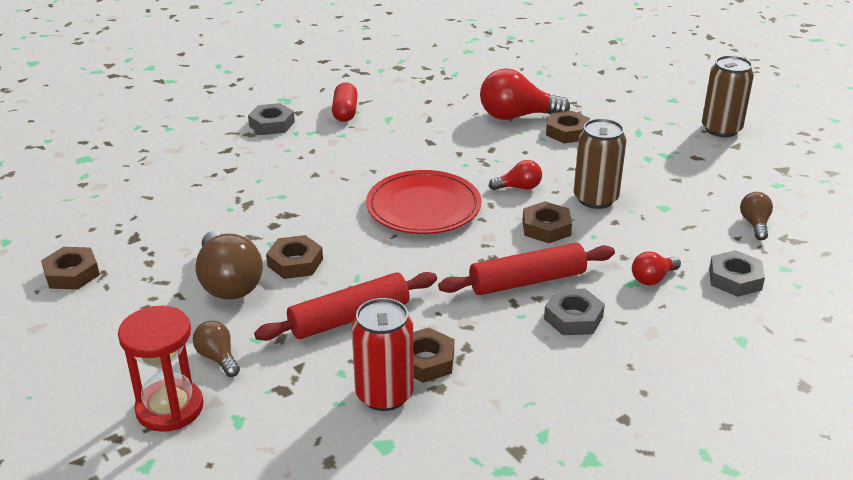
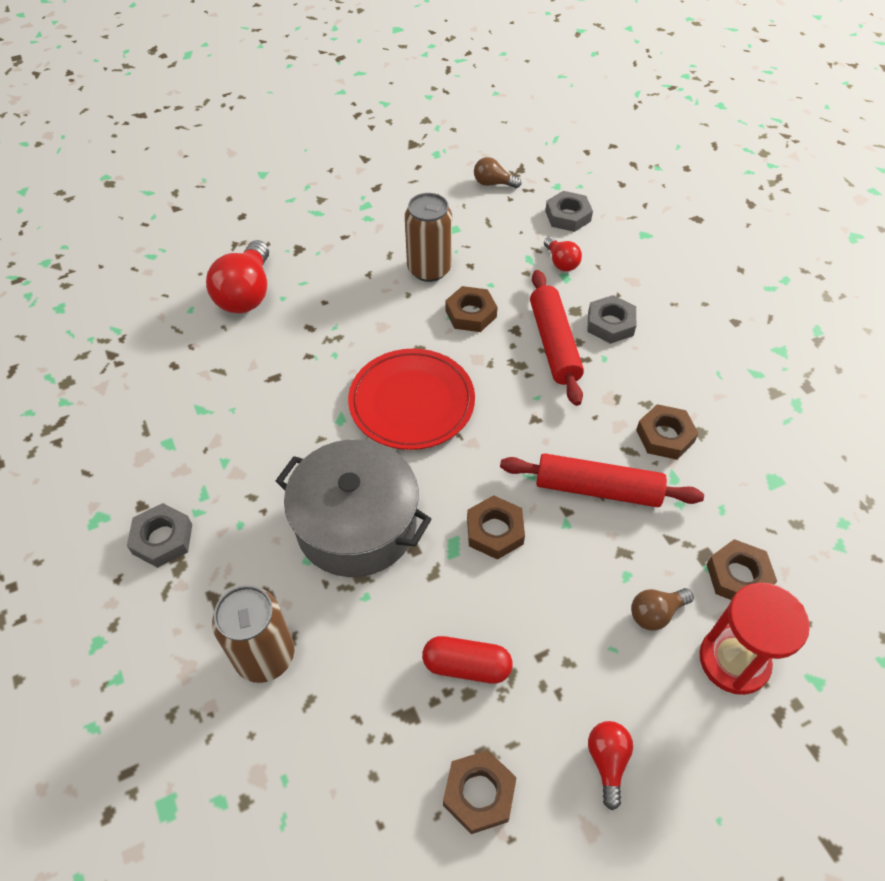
camera: 80 degrees left, 20 degrees up
brown light bulb [196,231,263,300] -> none
red rolling pin [254,272,437,341] -> red rolling pin turned 60 degrees counterclockwise [500,453,704,507]
red capsule [332,82,358,122] -> red capsule moved to [422,636,513,684]
red can [352,298,414,411] -> none
red light bulb [489,160,542,190] -> red light bulb moved to [588,721,633,810]
brown nut [546,111,590,143] -> brown nut moved to [707,539,777,600]
brown can [702,55,754,137] -> brown can moved to [212,585,295,683]
none -> grey pot [276,439,432,577]

